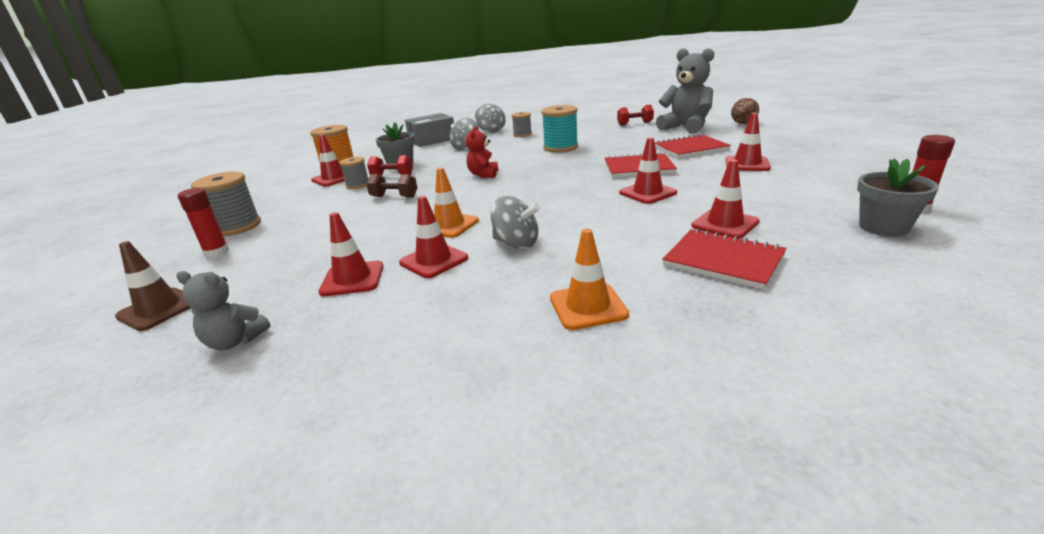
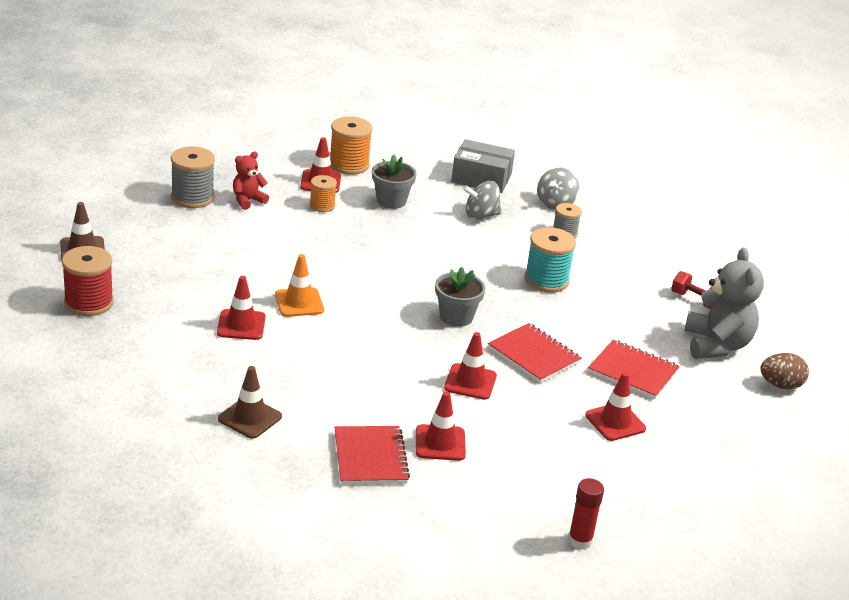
camera: 40 degrees right, 5 degrees up
grey teddy bear [176,271,270,350] -> red spool [62,246,114,316]
red glue stick [178,188,229,258] -> none
red traffic cone [318,212,384,296] -> none
grey spool [339,157,368,189] -> orange spool [310,175,337,212]
brown dumbbell [366,174,417,198] -> none
red dumbbell [367,155,413,176] -> none
red teddy bear [466,126,498,178] -> red teddy bear moved to [233,151,269,210]
grey spinning top [491,196,540,249] -> none
orange traffic cone [550,229,629,330] -> brown traffic cone [218,366,282,439]
grey flower pot [857,159,939,237] -> grey flower pot moved to [435,267,486,327]

